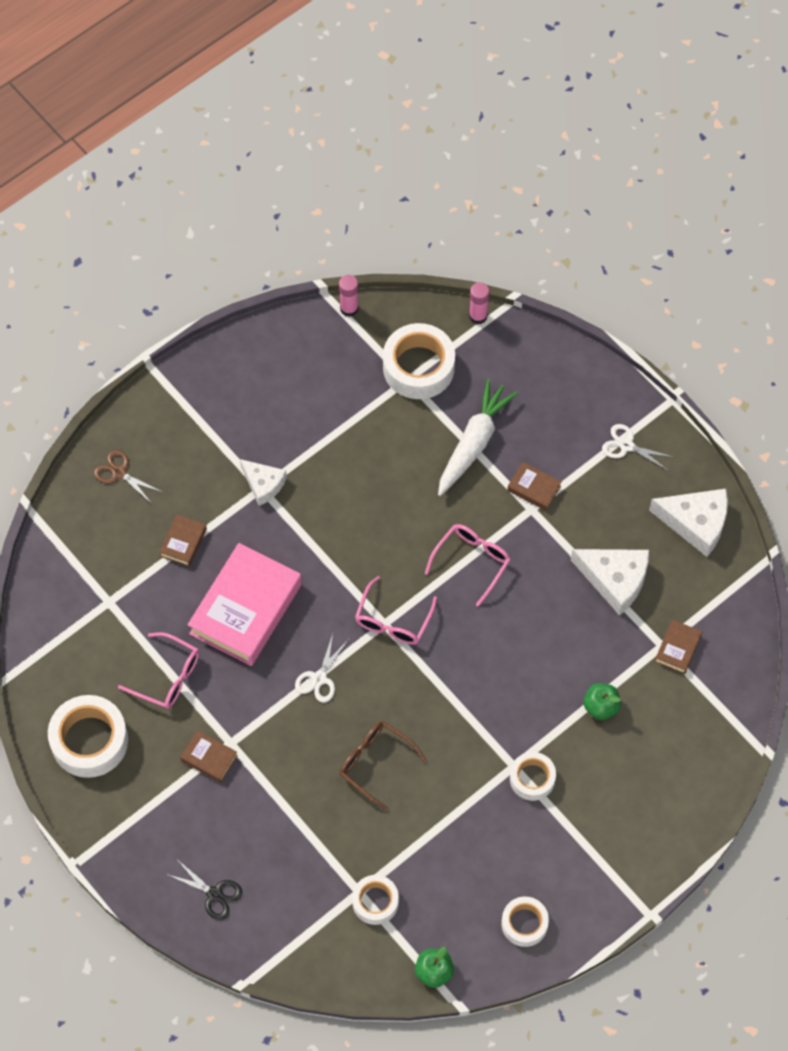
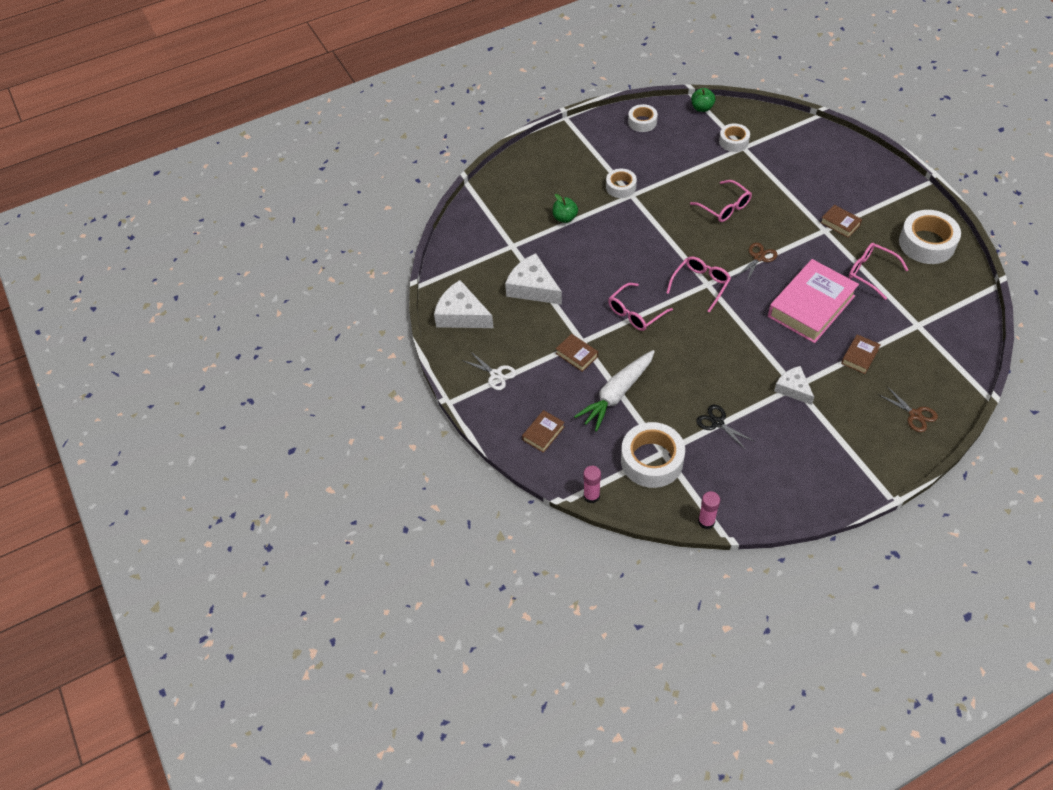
camera: 165 degrees left, 10 degrees down
black scissors [166,861,242,920] -> black scissors moved to [696,405,755,450]
white scissors [295,634,349,703] -> brown scissors [737,243,778,282]
brown glasses [339,721,427,811] -> pink glasses [690,180,752,222]
brown book [655,619,702,674] -> brown book moved to [522,410,565,453]

